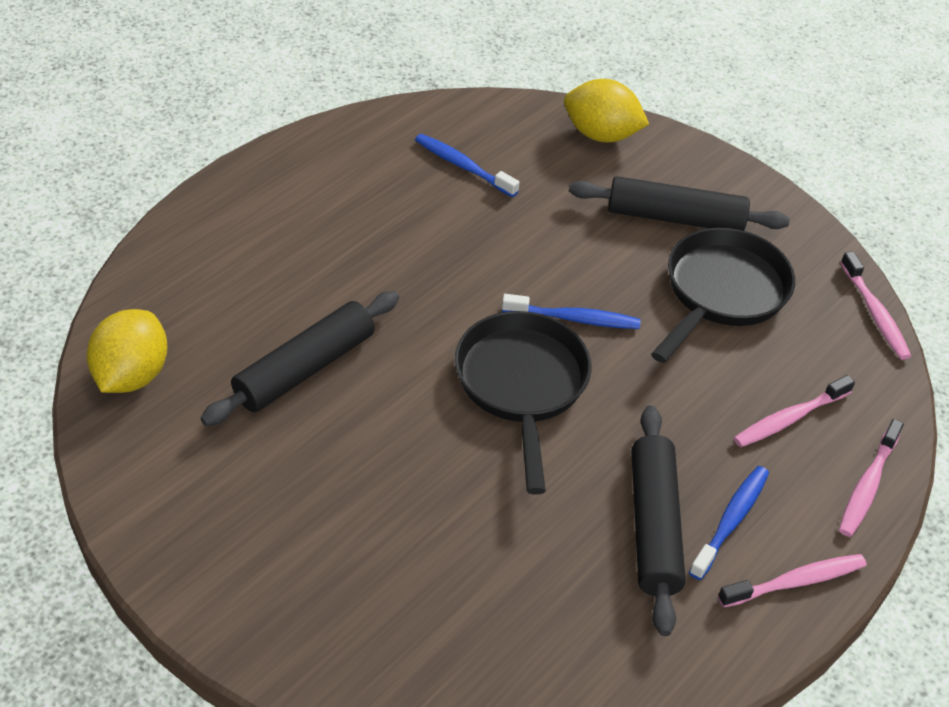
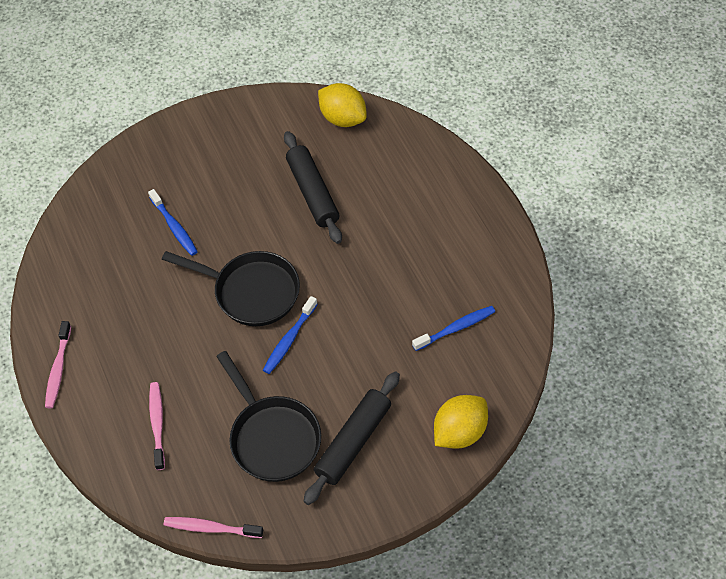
camera: 120 degrees right, 10 degrees up
black rolling pin [631,405,686,636] -> none
blue toothbrush [689,466,769,580] -> blue toothbrush moved to [148,189,198,256]
pink toothbrush [839,419,904,537] -> none

